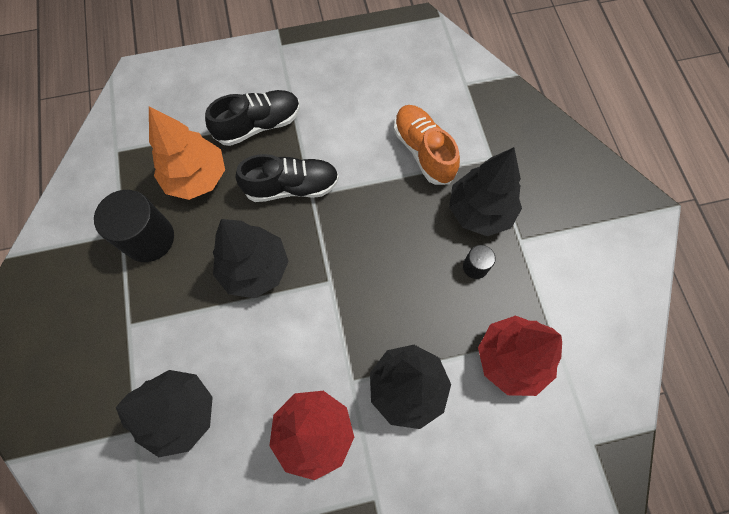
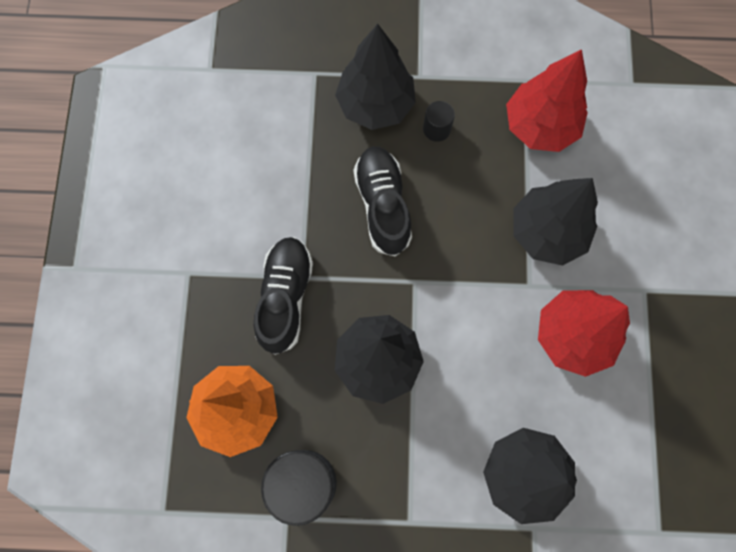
camera: 75 degrees left, 5 degrees up
black shoe [205,90,300,146] -> black shoe moved to [353,146,412,257]
orange shoe [394,105,460,185] -> none

